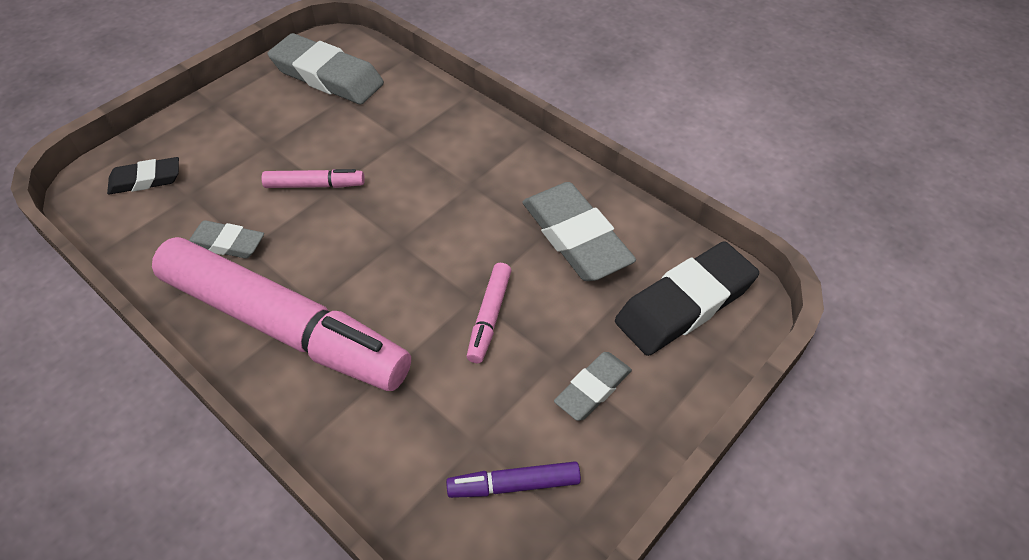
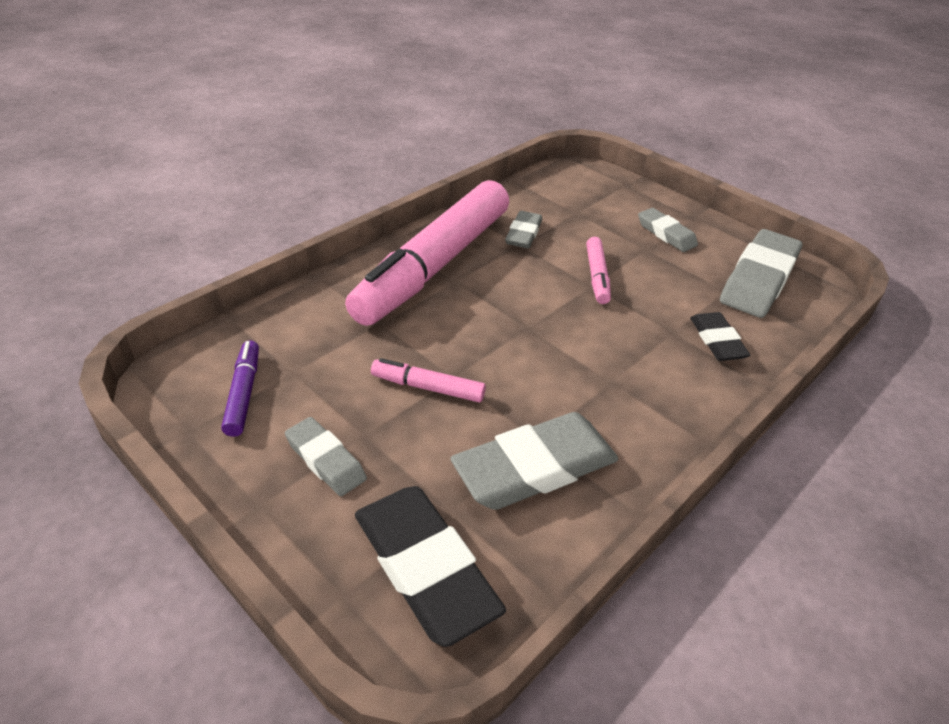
camera: 90 degrees right, 10 degrees down
black eraser [107,157,179,195] -> black eraser moved to [690,312,751,361]
none -> grey eraser [638,208,698,252]

